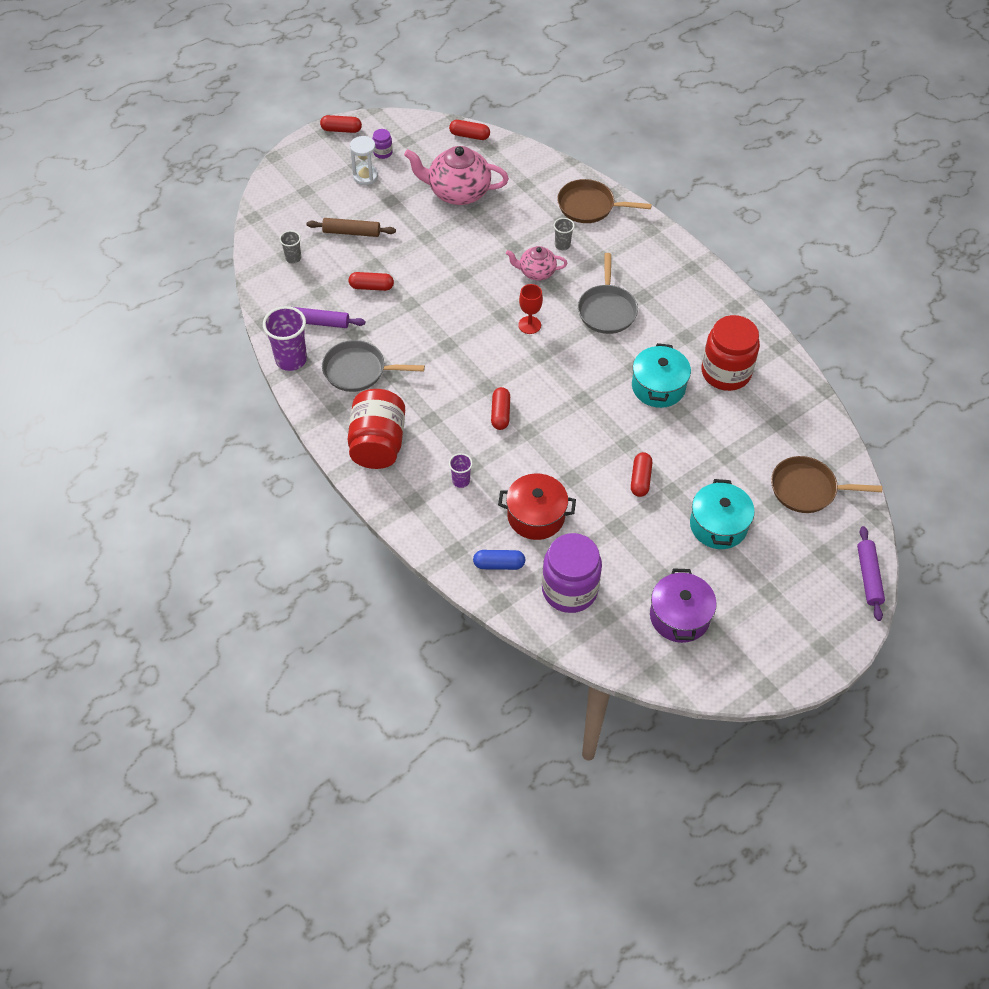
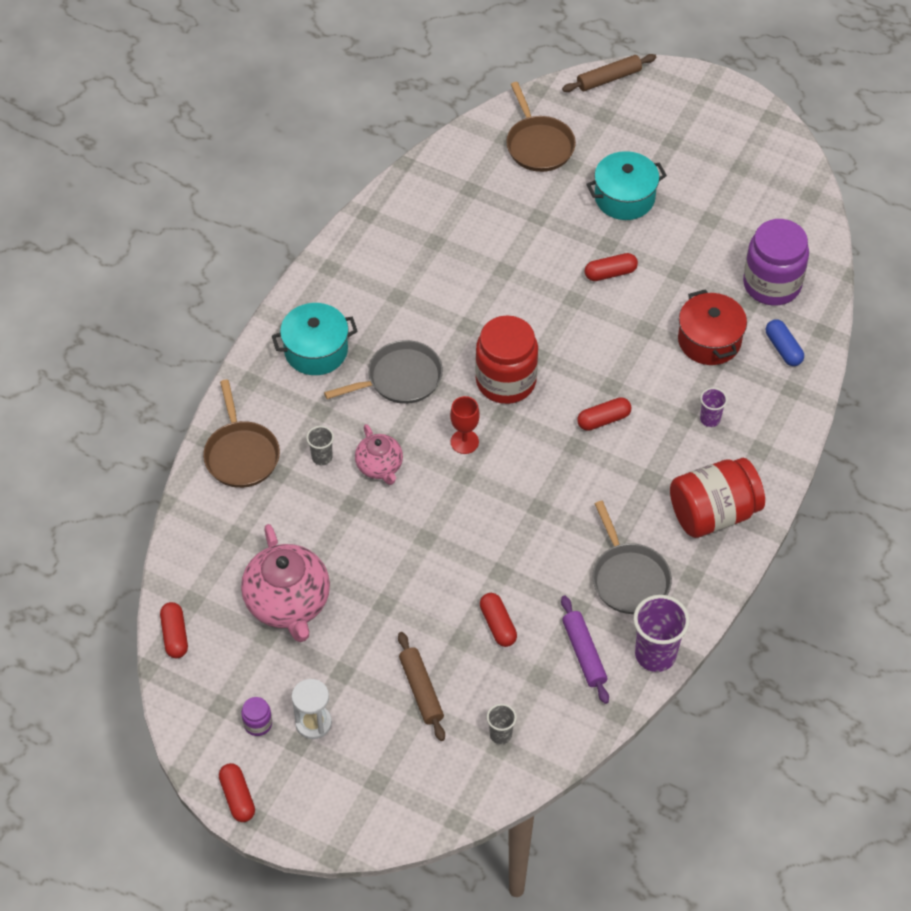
camera: 115 degrees left, 0 degrees up
turquoise pot [632,343,691,408] -> turquoise pot moved to [272,303,358,375]
purple pot [650,568,717,643] -> none
red jar [701,315,760,391] -> red jar moved to [475,315,538,404]
purple rolling pin [857,526,885,621] -> brown rolling pin [562,54,657,92]

